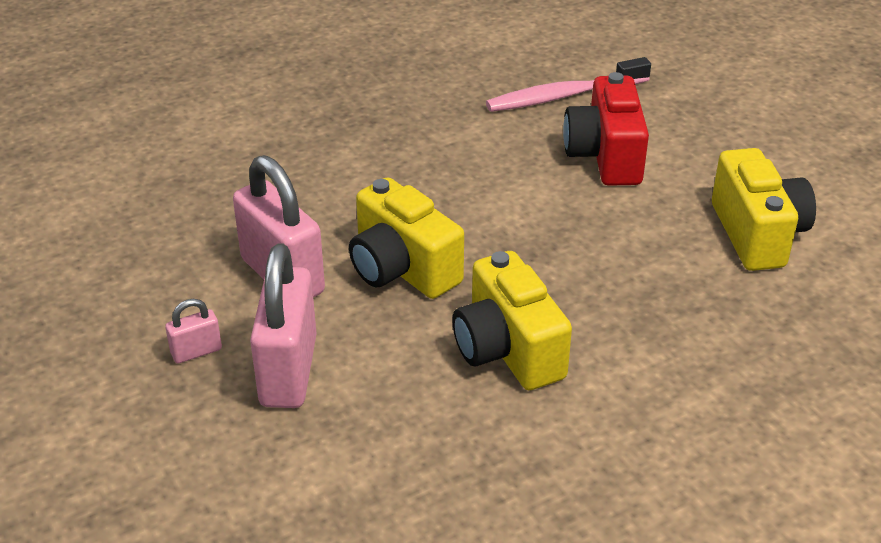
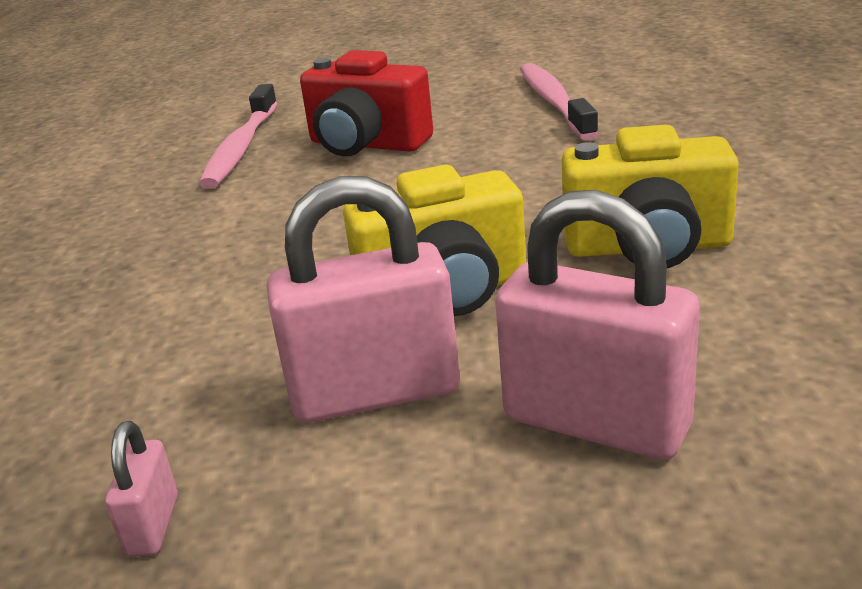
camera: 60 degrees left, 10 degrees down
pink padlock [165,299,222,364] -> pink padlock moved to [105,421,178,557]
yellow camera [712,148,816,271] -> pink toothbrush [520,63,599,141]

